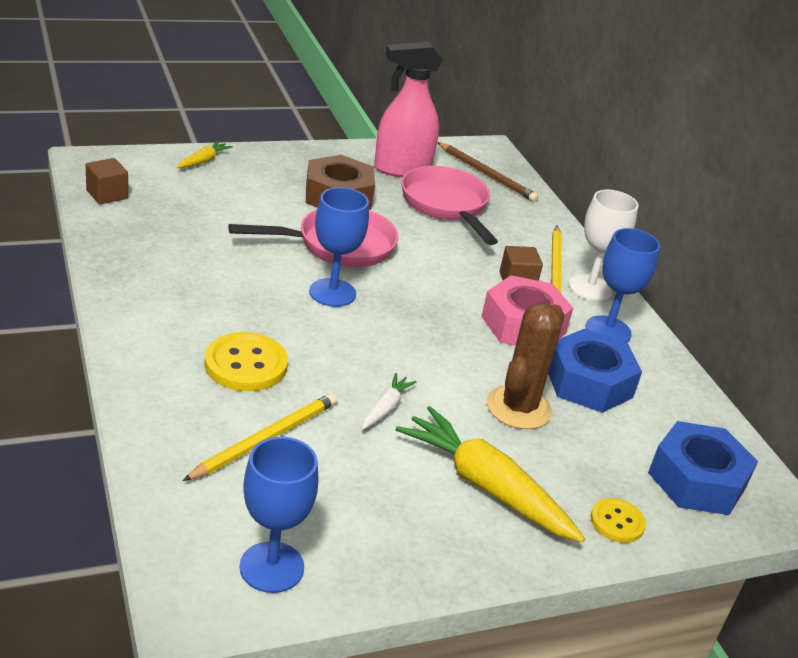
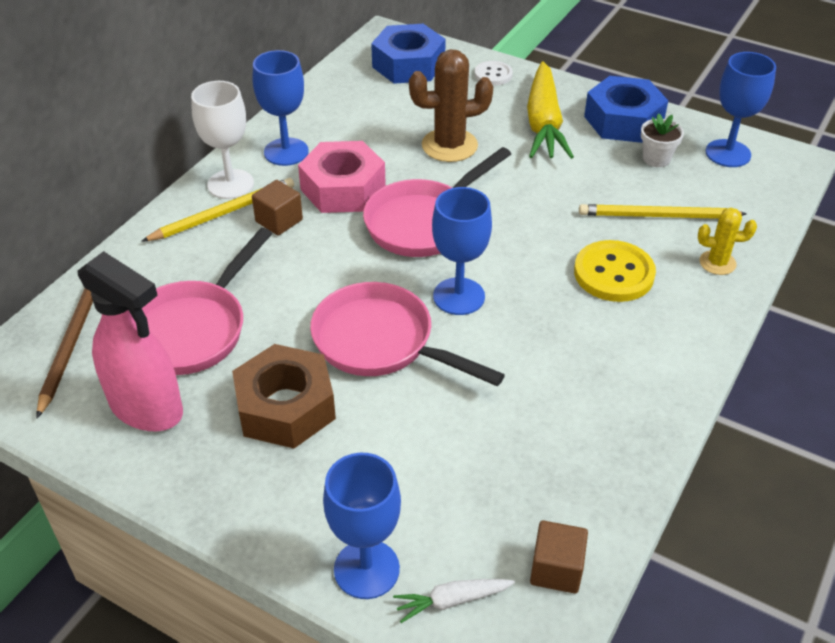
camera: 125 degrees left, 10 degrees up
yellow carrot [177,141,233,168] -> blue goblet [323,453,401,599]
white carrot [361,373,416,430] -> white carrot moved to [393,579,515,623]
blue nut [548,329,642,413] -> blue nut moved to [584,76,668,143]
yellow button [591,498,646,543] -> white button [474,61,513,86]
none -> pink pan [363,147,511,257]
none -> white flower pot [641,114,684,167]
none -> yellow cactus [698,208,757,275]

